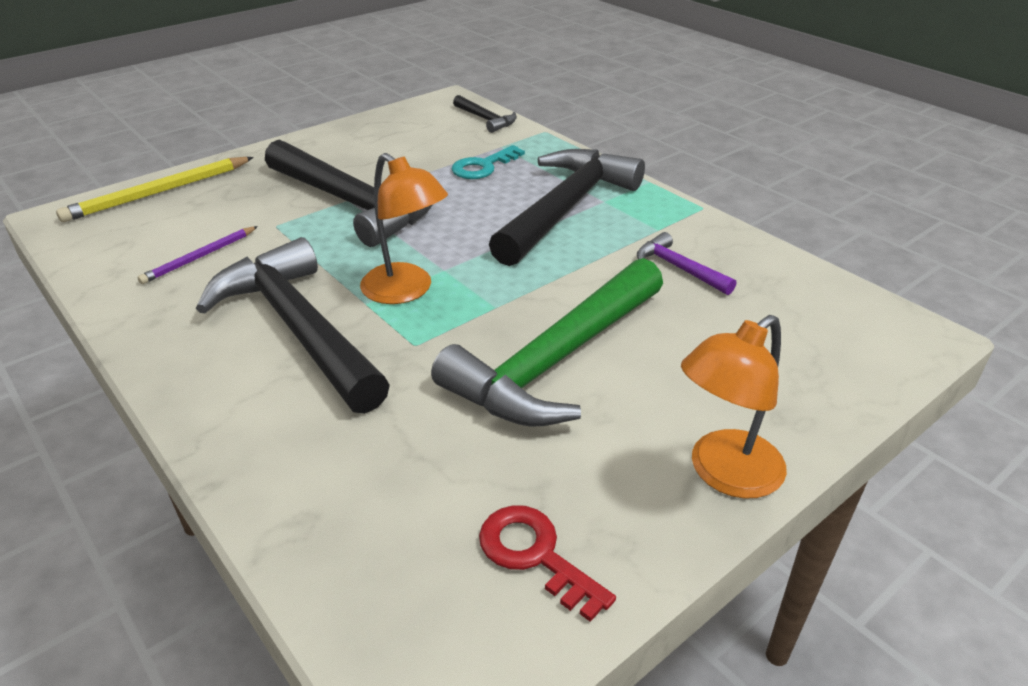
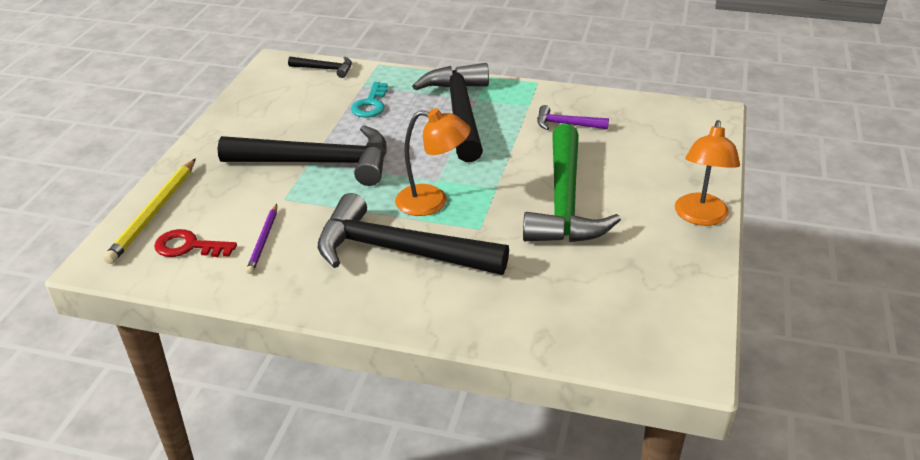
camera: 35 degrees left, 0 degrees up
red key [479,505,616,622] -> red key moved to [154,229,237,257]

